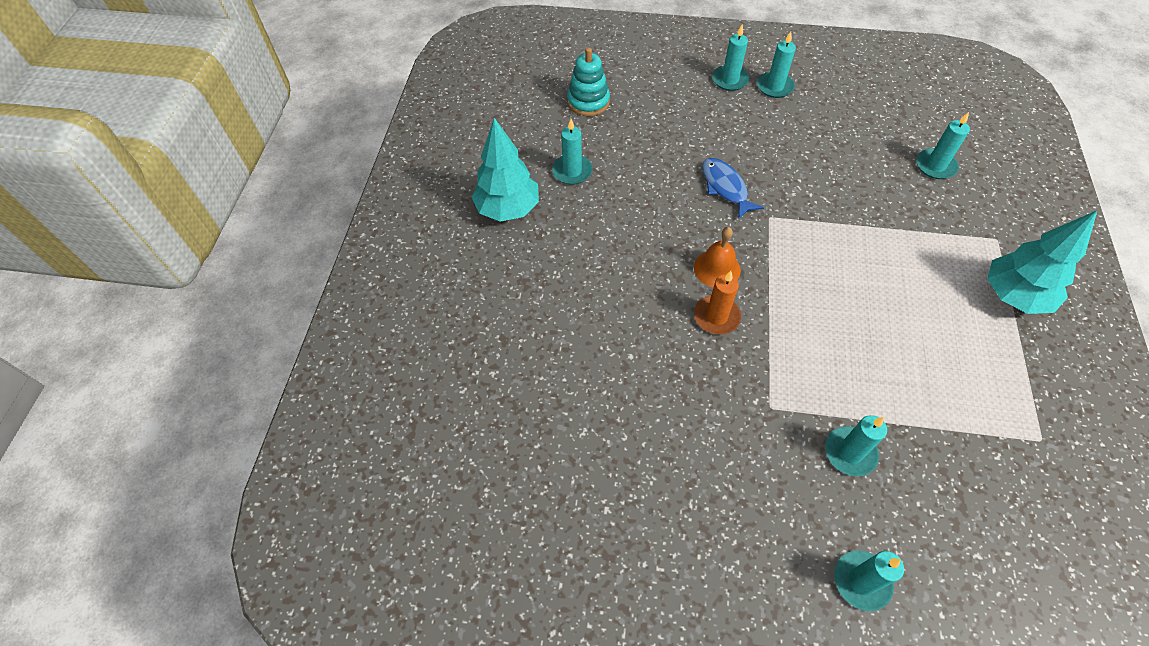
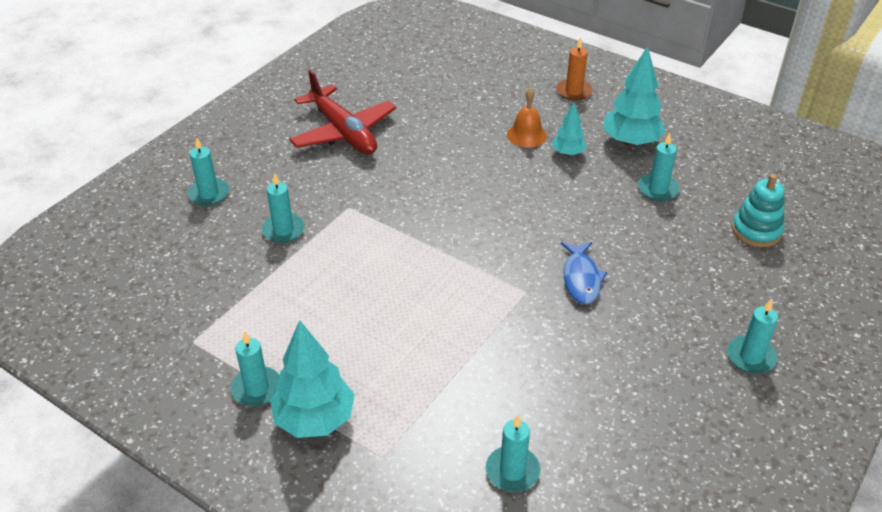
camera: 115 degrees right, 15 degrees down
orange bell [694,227,741,288] -> orange bell moved to [507,88,547,148]
orange candle [694,271,741,335] -> orange candle moved to [556,37,593,101]
blue fish [702,158,764,220] -> blue fish turned 90 degrees clockwise [561,242,607,304]
turquoise candle [757,32,796,98] -> turquoise candle moved to [231,331,280,406]
none -> red plane [289,70,396,154]
none -> turquoise tree [552,102,587,156]

